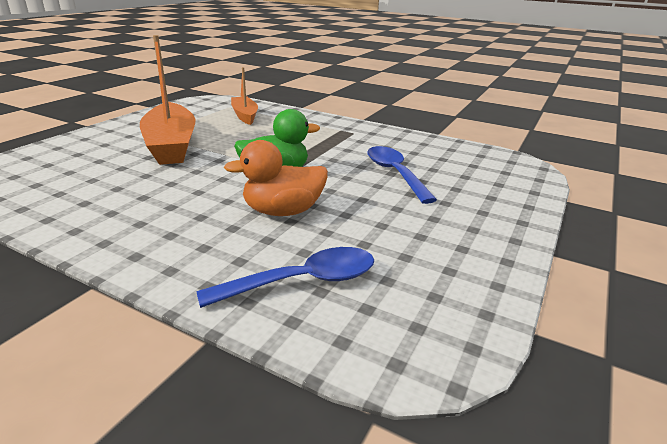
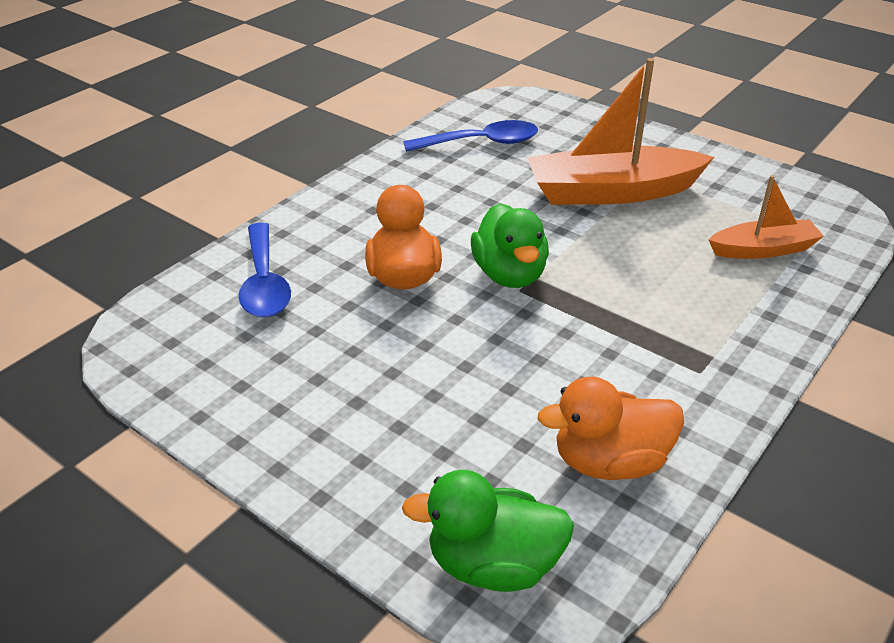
camera: 100 degrees right, 10 degrees up
blue spoon [367,146,437,204] -> blue spoon moved to [403,120,538,152]
none -> green duck [402,470,574,592]
none -> orange duck [538,377,684,480]

